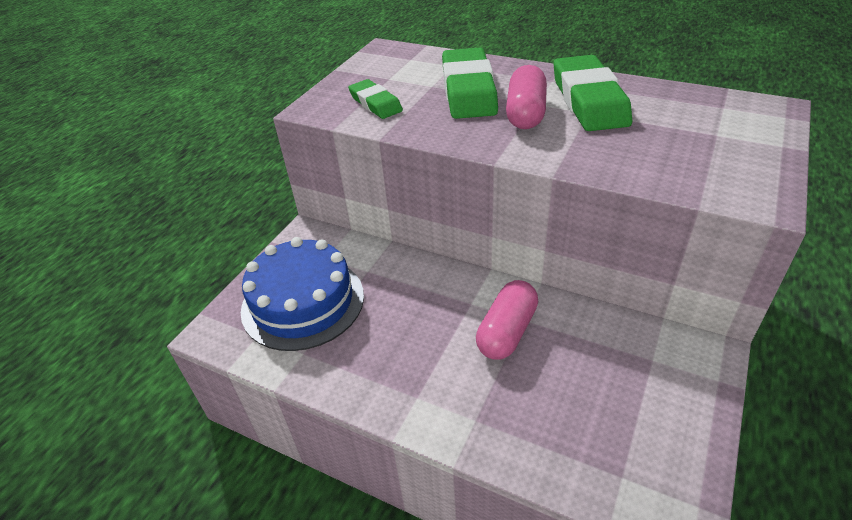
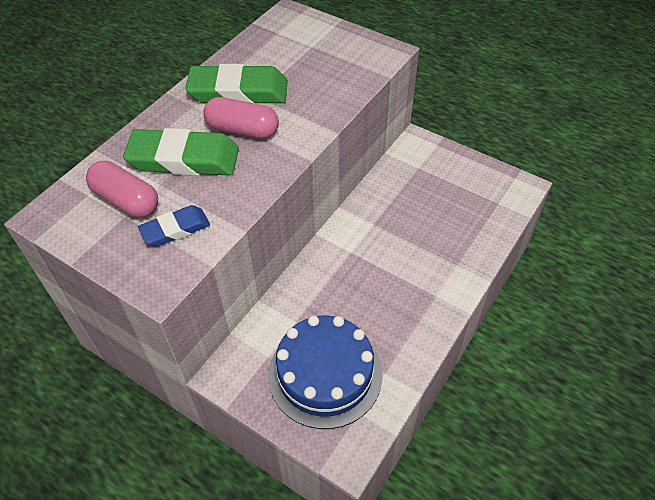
camera: 85 degrees left, 10 degrees up
green eraser [348,79,403,119] -> blue eraser [138,205,210,247]
pink capsule [476,280,538,360] -> pink capsule moved to [86,161,158,217]

